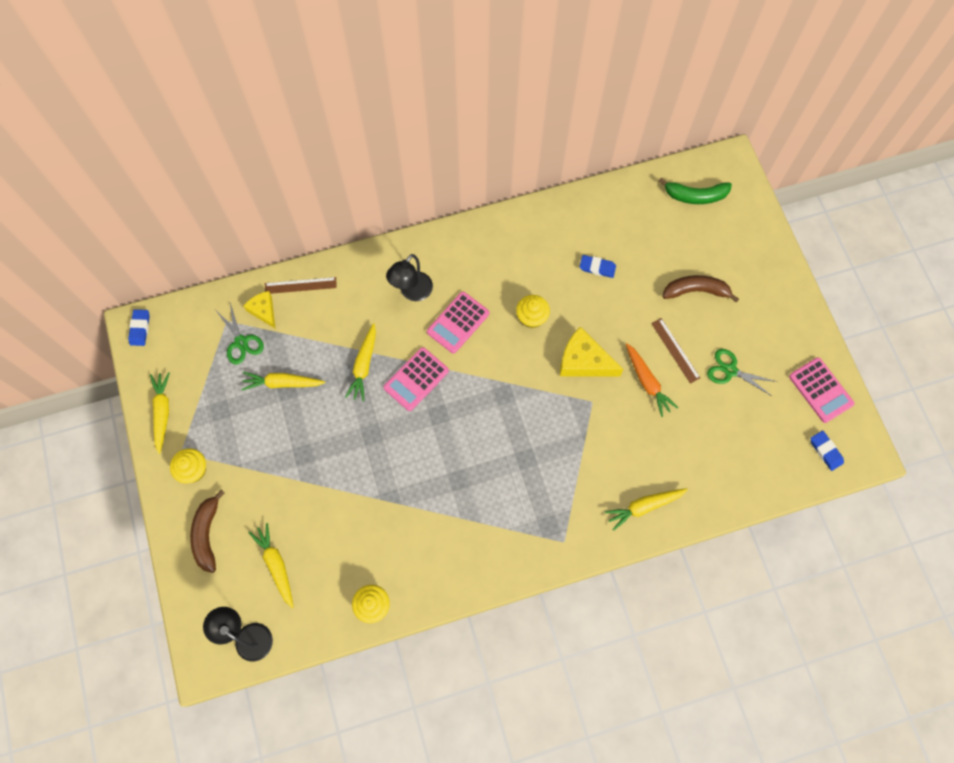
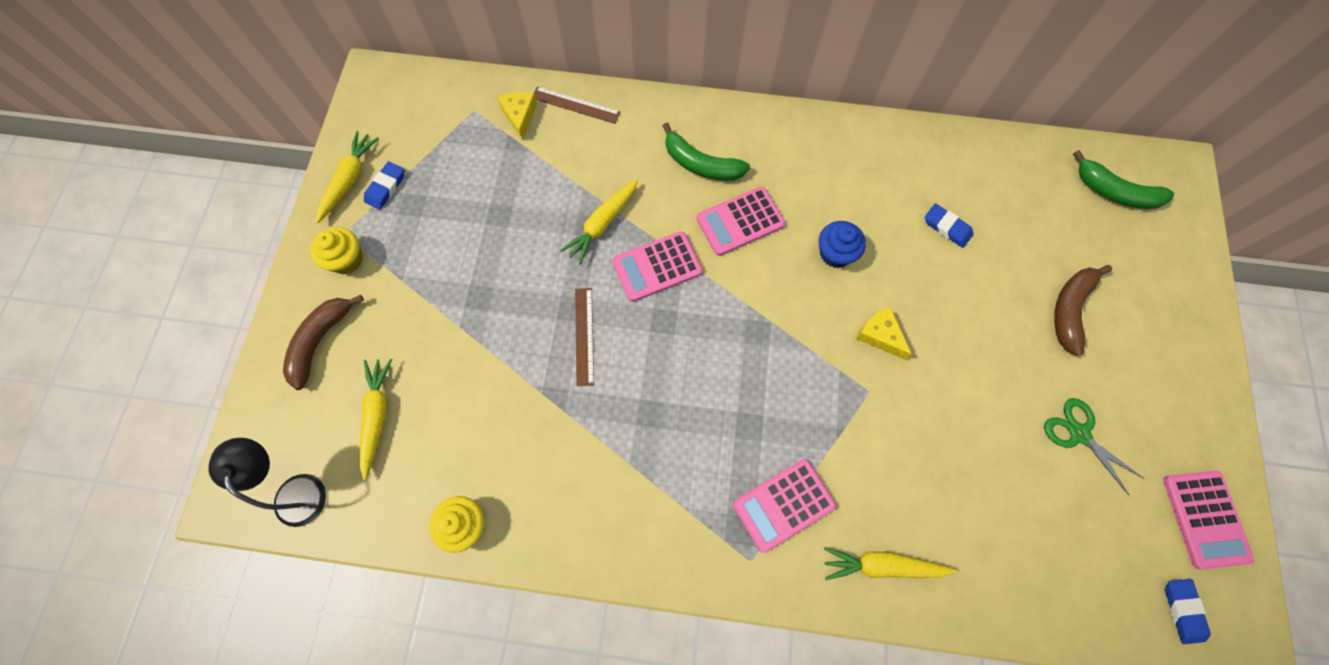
camera: 25 degrees right, 0 degrees up
blue eraser [128,309,150,346] -> blue eraser moved to [364,161,404,210]
green scissors [216,303,264,364] -> none
yellow carrot [241,372,325,391] -> none
black lamp [386,254,433,301] -> green banana [663,123,750,181]
yellow cupcake [516,295,550,328] -> blue cupcake [819,221,866,268]
yellow cheese [560,327,624,377] -> yellow cheese [856,307,912,359], size x0.61
orange carrot [626,343,678,417] -> none
brown ruler [651,318,700,384] -> brown ruler moved to [575,288,594,386]
brown banana [663,275,739,303] -> brown banana turned 90 degrees counterclockwise [1054,265,1112,356]
none -> pink calculator [733,459,836,553]

